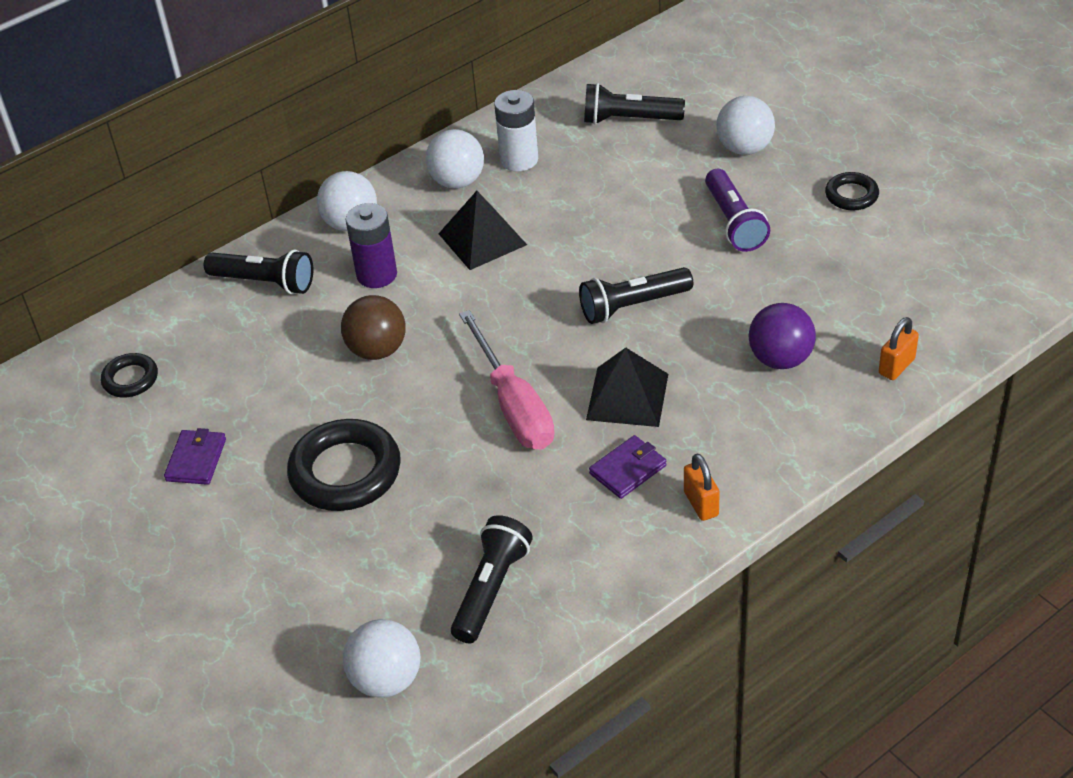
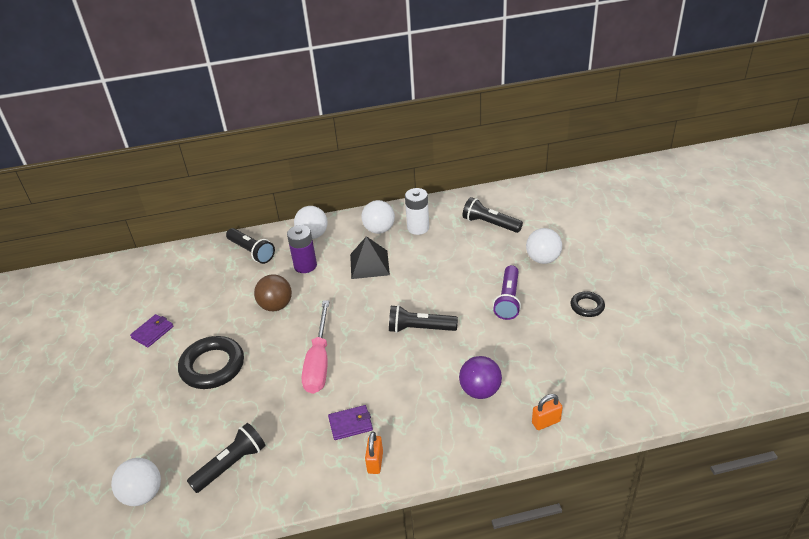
camera: 25 degrees right, 5 degrees down
black ring [101,353,158,397] -> none
black pyramid [586,348,668,427] -> none

